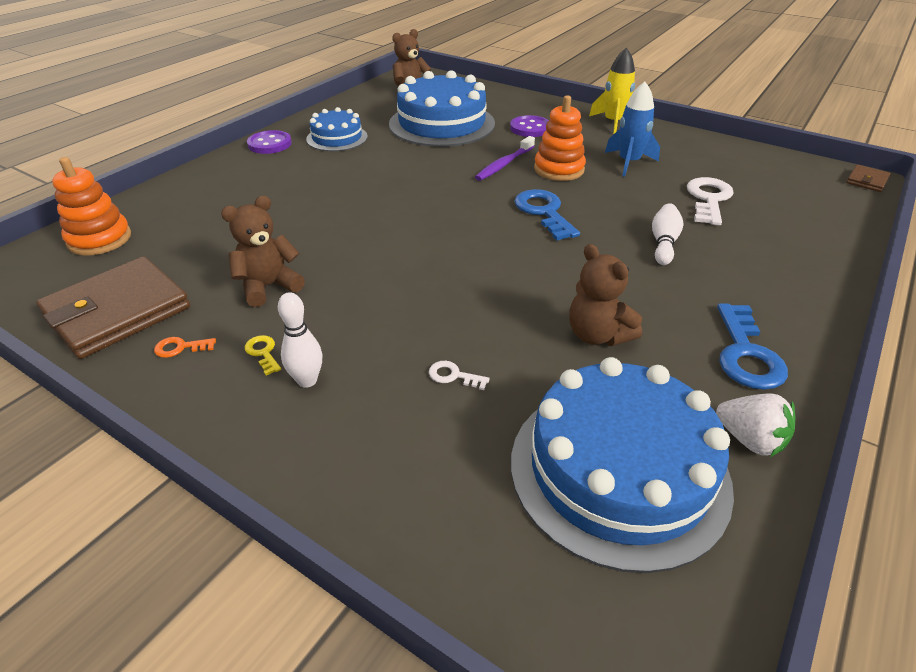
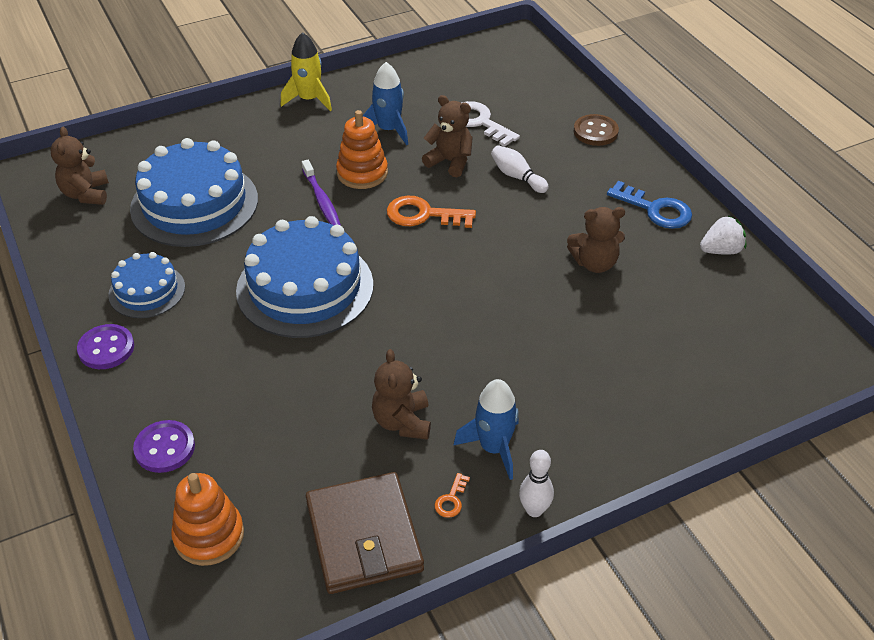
camera: 60 degrees left, 5 degrees up
yellow key [245,335,281,376] -> blue rocket [453,379,519,480]
white bowling pin [278,292,322,388] -> white bowling pin moved to [519,450,554,517]
white key [429,361,490,390] -> none
purple button [510,115,549,137] -> purple button moved to [133,420,195,473]
blue cake [511,357,734,573] -> blue cake moved to [236,216,373,338]
blue key [514,189,580,241] -> orange key [387,196,476,228]
brown wallet [846,164,891,192] -> none
none -> brown teddy bear [422,95,473,177]
none -> brown button [574,114,619,146]

